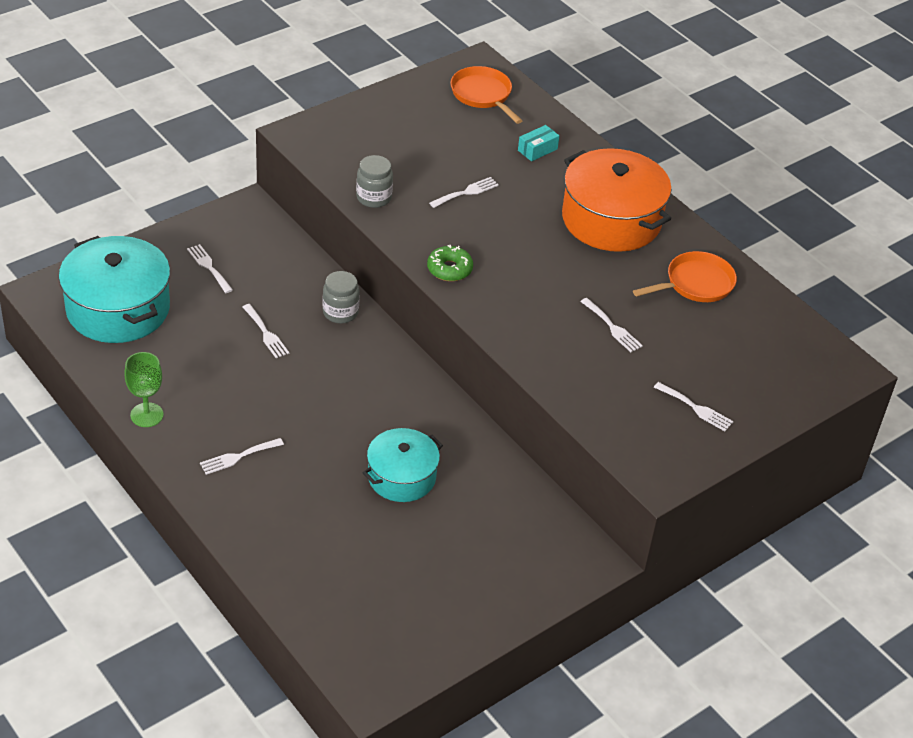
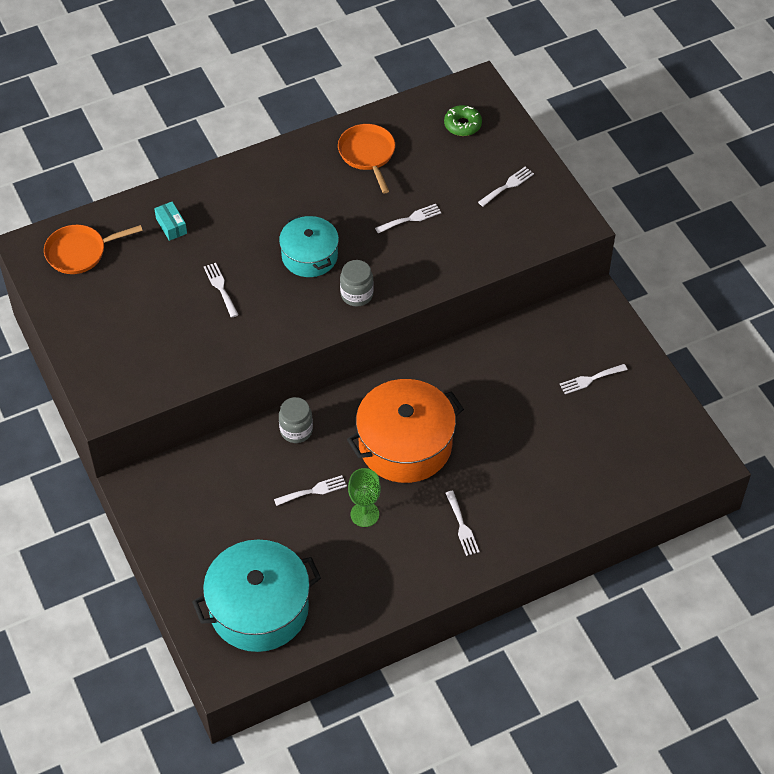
camera: 75 degrees left, 10 degrees up
green goblet [124,352,164,427] -> green goblet moved to [348,468,381,527]
white fork [187,244,233,293] -> white fork moved to [559,364,627,394]
grey jar [356,155,393,208] -> grey jar moved to [340,260,374,306]
turquoise pot [363,428,443,502] -> turquoise pot moved to [279,215,339,277]
green donut [427,245,473,281] -> green donut moved to [444,105,482,136]
orange pot [562,148,672,252] -> orange pot moved to [347,379,464,483]

